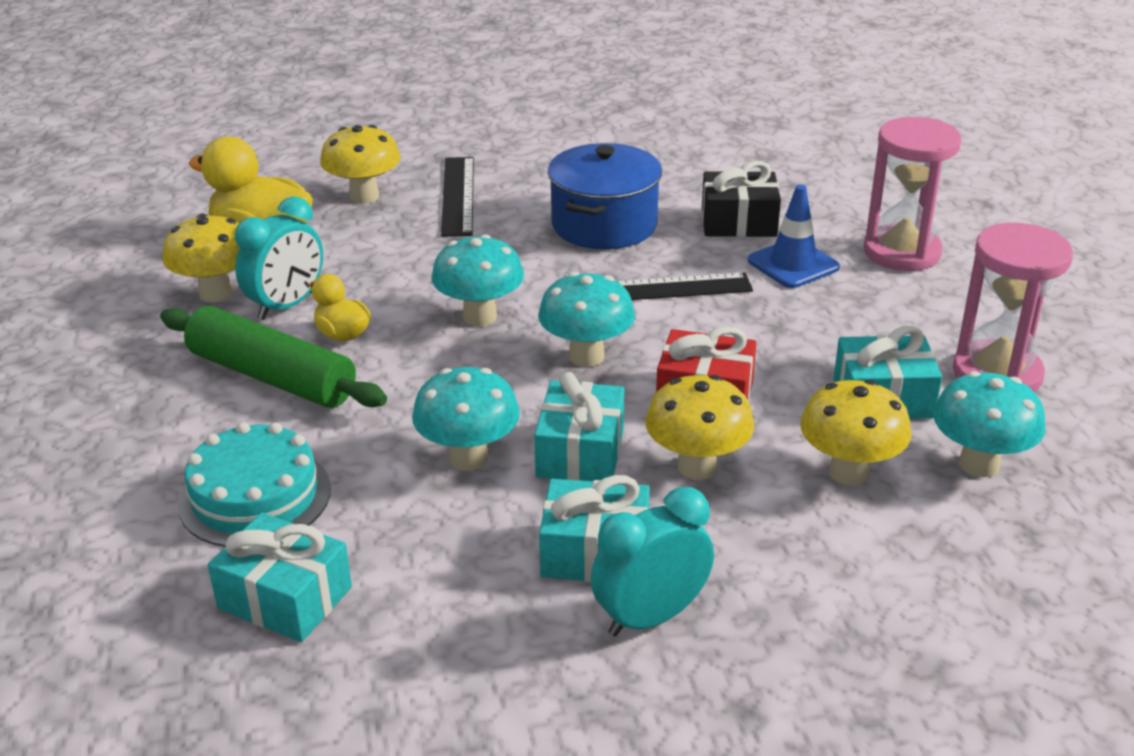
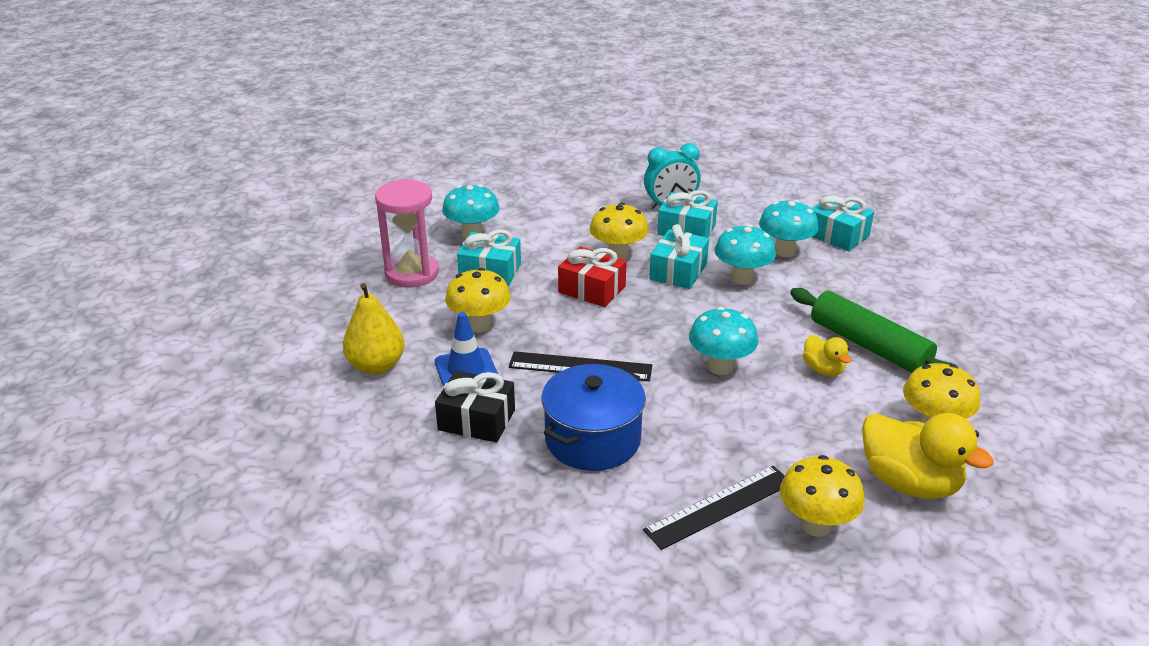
camera: 165 degrees left, 0 degrees up
turquoise cake [178,422,331,547] -> none
turquoise clock [235,196,323,320] -> none
black ruler [441,157,474,237] -> black ruler turned 45 degrees clockwise [643,466,785,550]
turquoise mushroom [538,272,635,367] -> turquoise mushroom moved to [759,200,818,257]
yellow mushroom [800,380,912,486] -> yellow mushroom moved to [445,268,511,333]
pink hourglass [864,117,962,271] -> yellow pear [343,283,405,375]

